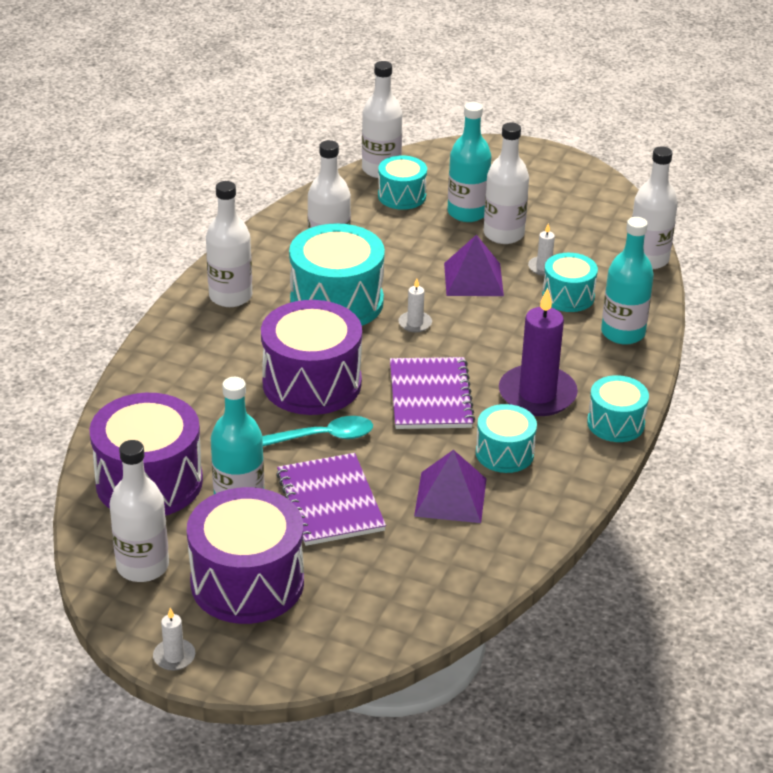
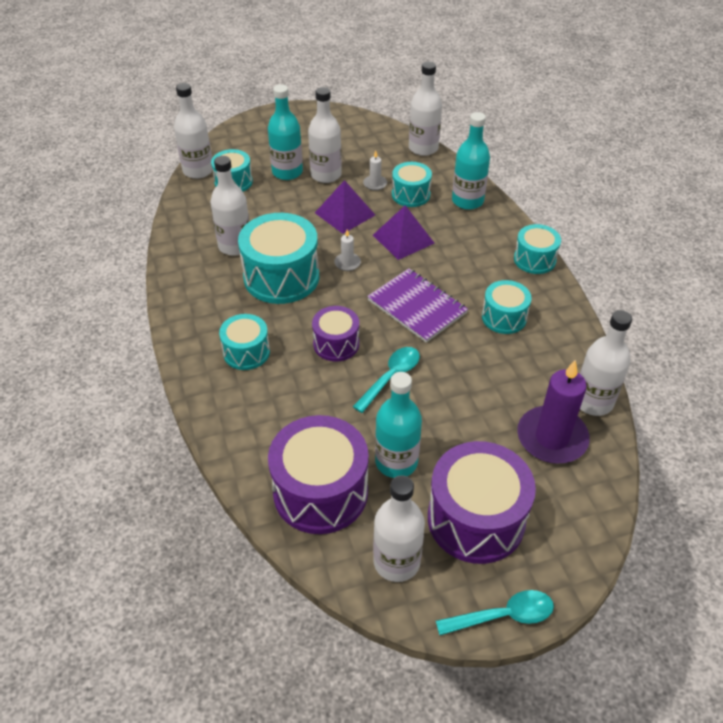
camera: 40 degrees left, 10 degrees up
white candle [153,608,195,671] -> turquoise spoon [436,590,554,635]
white bottle [206,181,252,307] -> white bottle moved to [580,310,632,416]
purple drum [261,300,362,415] -> purple drum [312,306,359,361], size x0.56
purple notebook [276,453,386,546] -> none
purple pyramid [414,450,486,523] -> purple pyramid moved to [373,205,435,260]
purple candle [499,288,578,416] -> purple candle moved to [517,360,590,464]
none -> turquoise drum [219,314,270,370]

